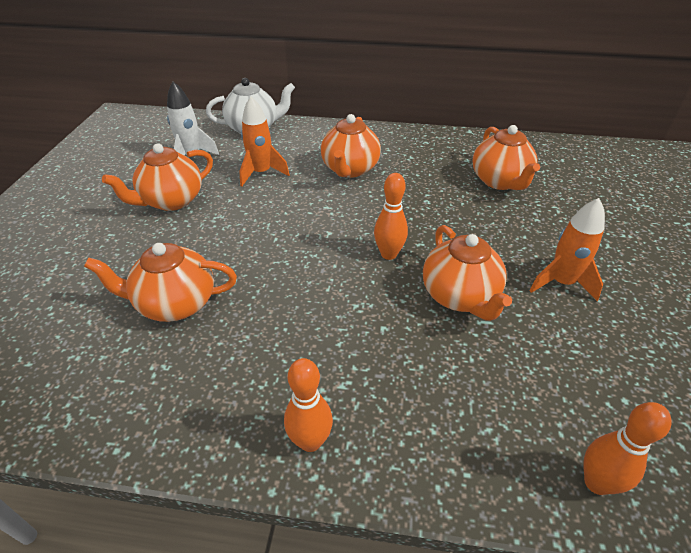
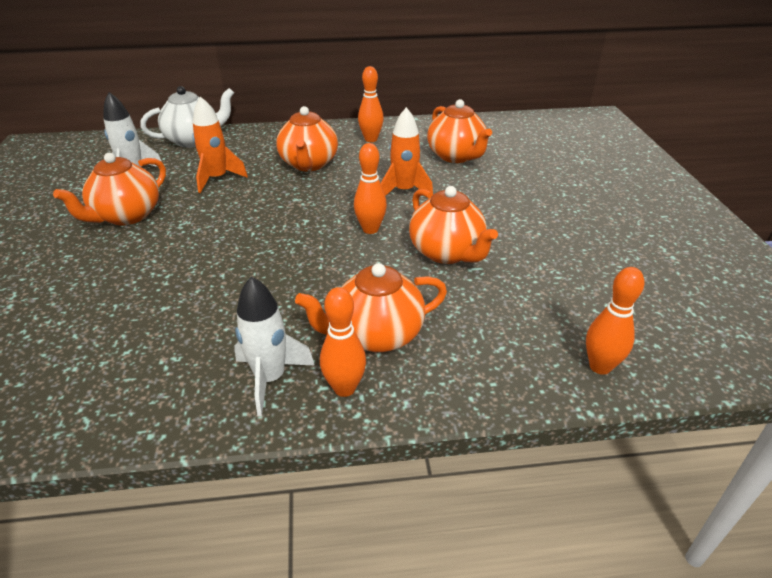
camera: 15 degrees left, 5 degrees down
orange teapot [84,243,237,322] -> orange teapot moved to [295,263,447,352]
orange rocket [529,198,605,301] -> orange rocket moved to [380,107,433,196]
none -> white rocket [234,276,315,416]
none -> orange bowling pin [358,66,384,142]

